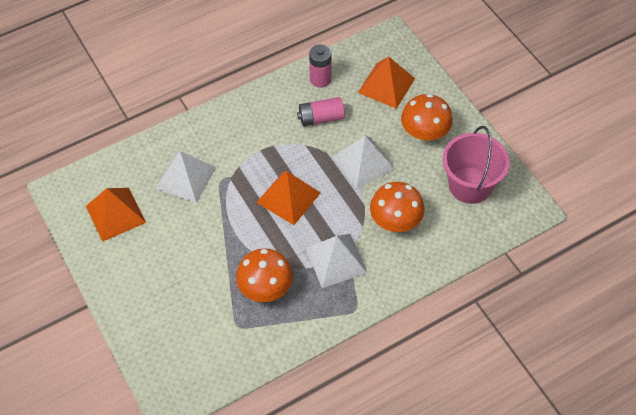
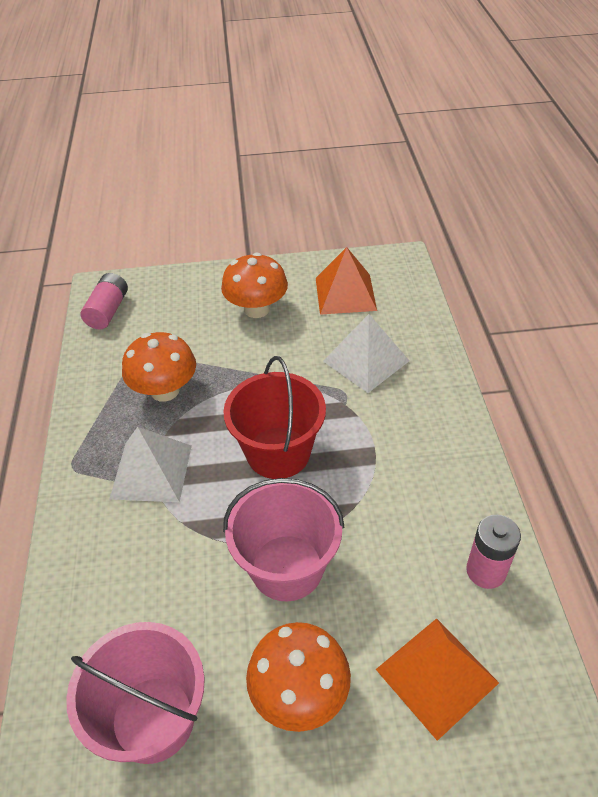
camera: 115 degrees right, 10 degrees down
orange pyramid [256,171,321,225] -> red bucket [223,356,326,479]
pink battery [297,97,345,126] -> pink battery moved to [80,273,128,330]
white pyramid [333,136,395,189] -> pink bucket [223,478,344,602]
orange mushroom [370,182,425,232] -> orange mushroom moved to [221,252,288,318]

